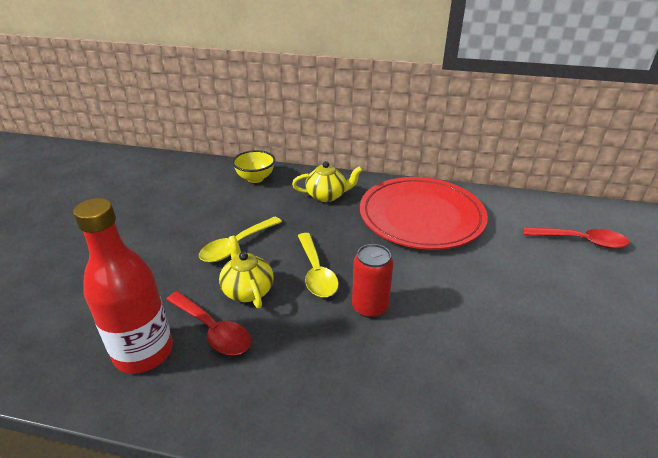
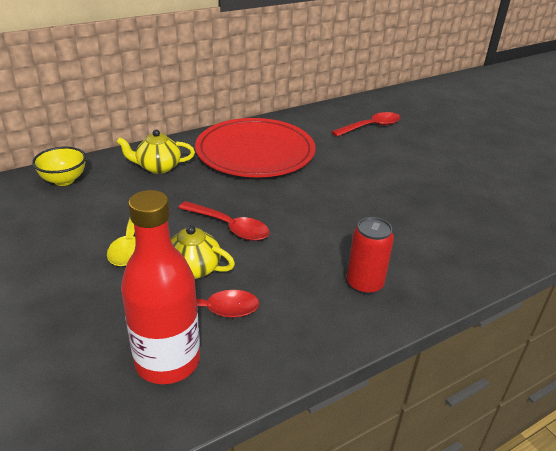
camera: 45 degrees left, 0 degrees up
yellow teapot [292,161,363,202] -> yellow teapot turned 135 degrees counterclockwise [117,130,195,174]
yellow spoon [298,233,339,297] -> red spoon [178,201,269,241]
red can [352,244,393,318] -> red can moved to [347,217,394,294]

